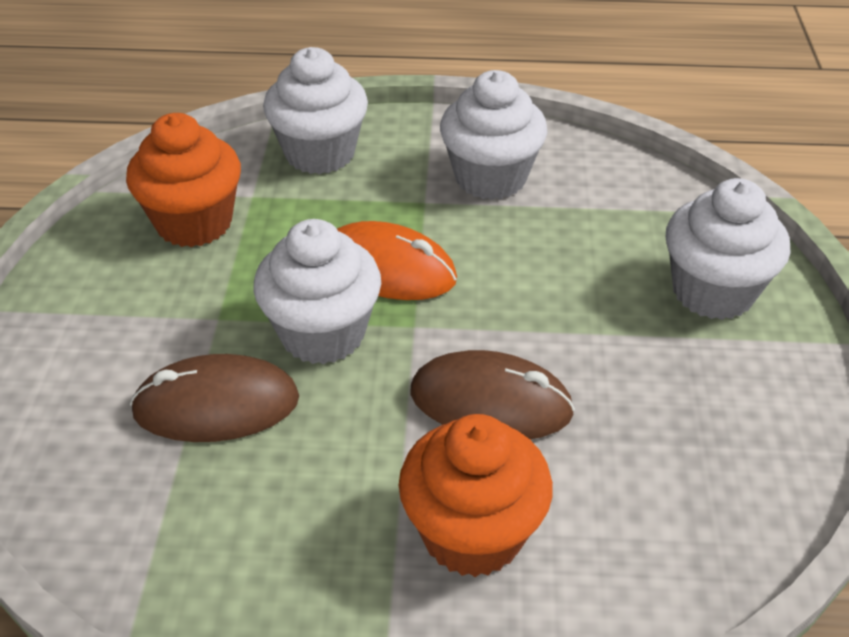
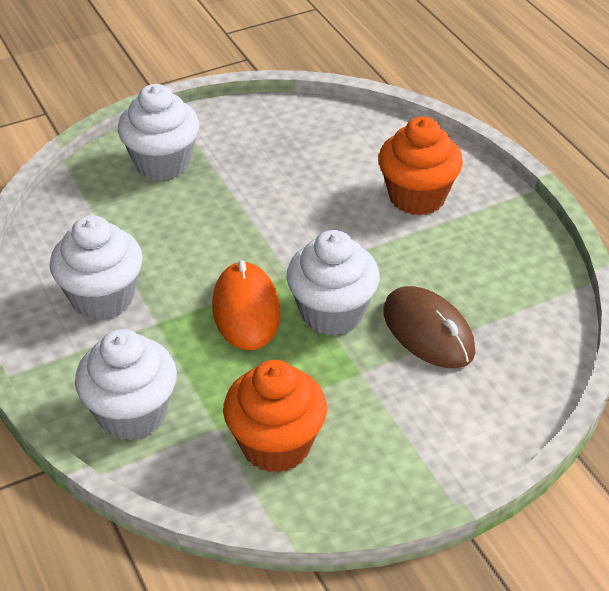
camera: 120 degrees left, 0 degrees up
brown mouse [410,350,575,439] -> none

